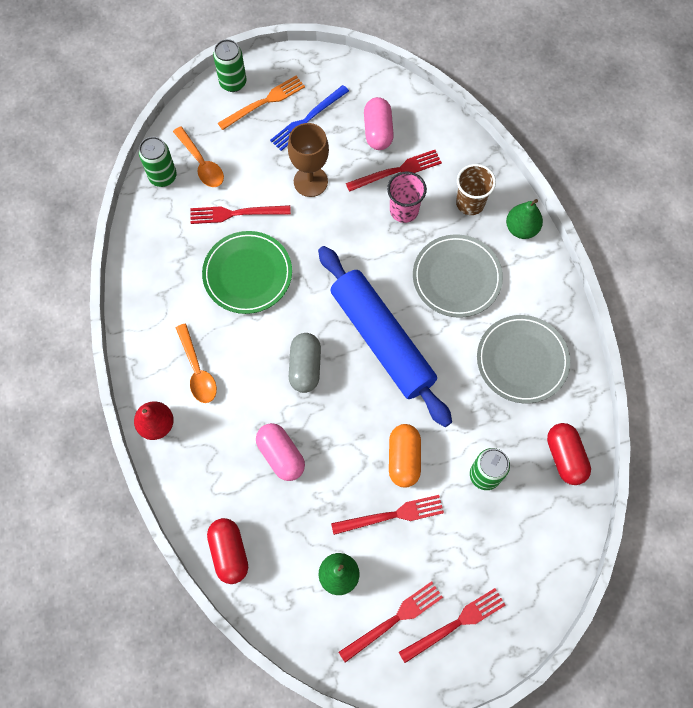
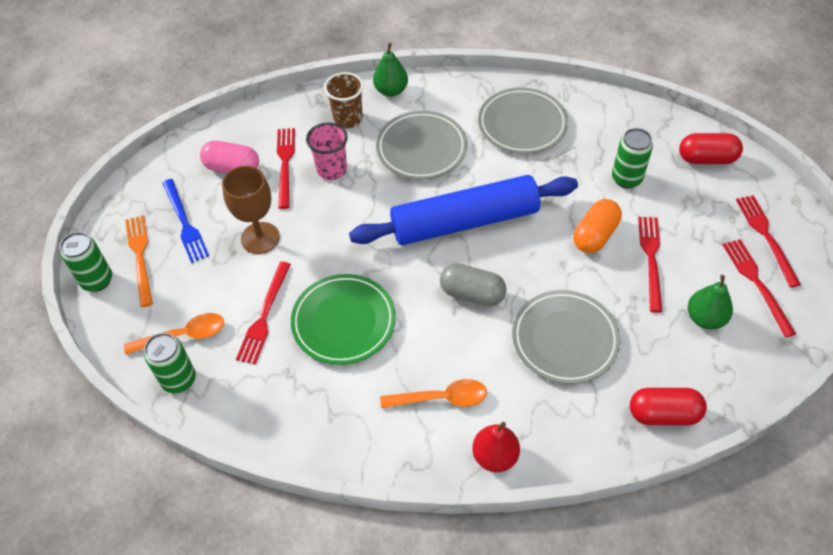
camera: 70 degrees left, 15 degrees down
pink capsule [256,423,305,481] -> grey plate [512,290,620,384]
orange capsule [389,424,421,487] -> orange capsule turned 75 degrees counterclockwise [573,199,622,253]
red capsule [547,423,591,485] -> red capsule moved to [679,133,743,164]

